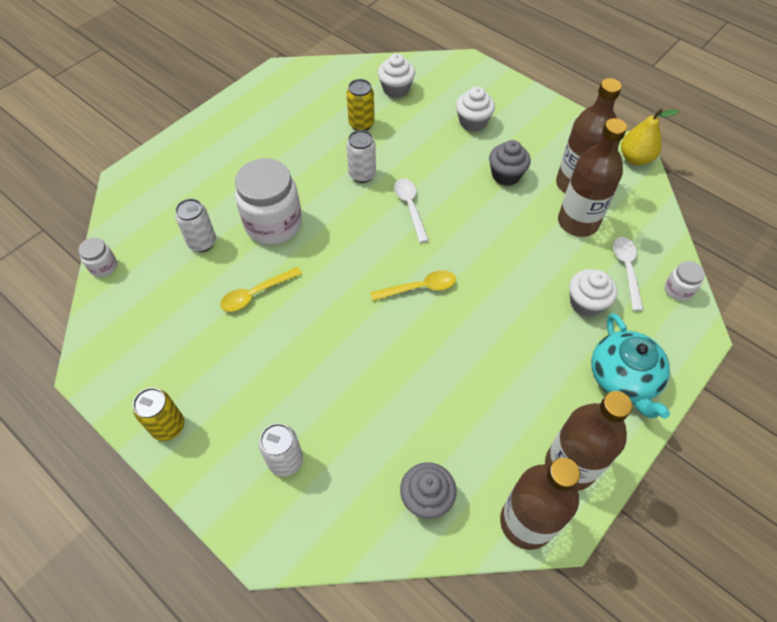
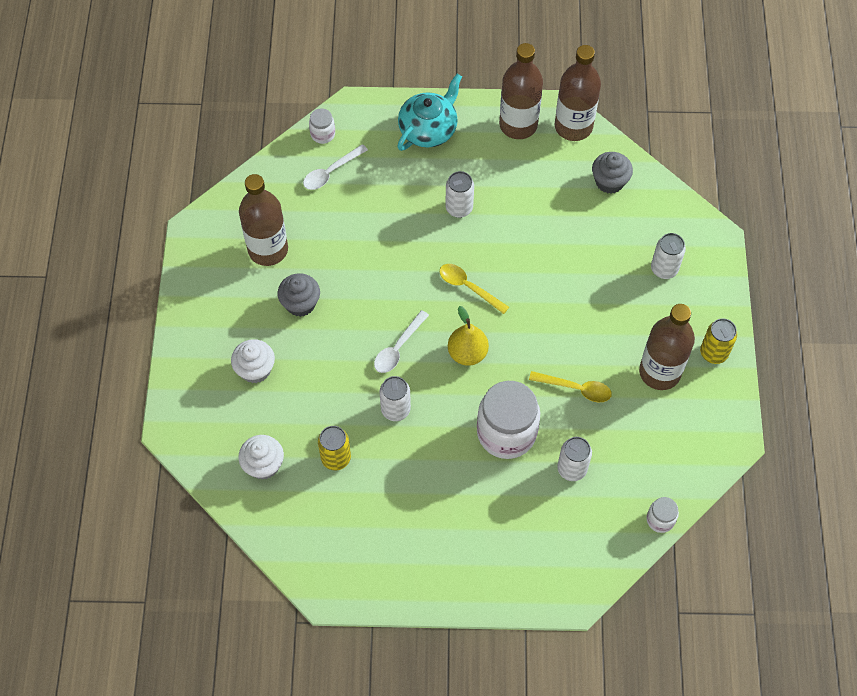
camera: 130 degrees left, 5 degrees up
brown bottle [558,118,627,237] -> brown bottle moved to [639,304,695,390]
white cupcake [569,269,617,317] -> none
yellow pear [621,109,679,165] -> yellow pear moved to [448,306,489,366]
none -> white can [445,171,474,218]

